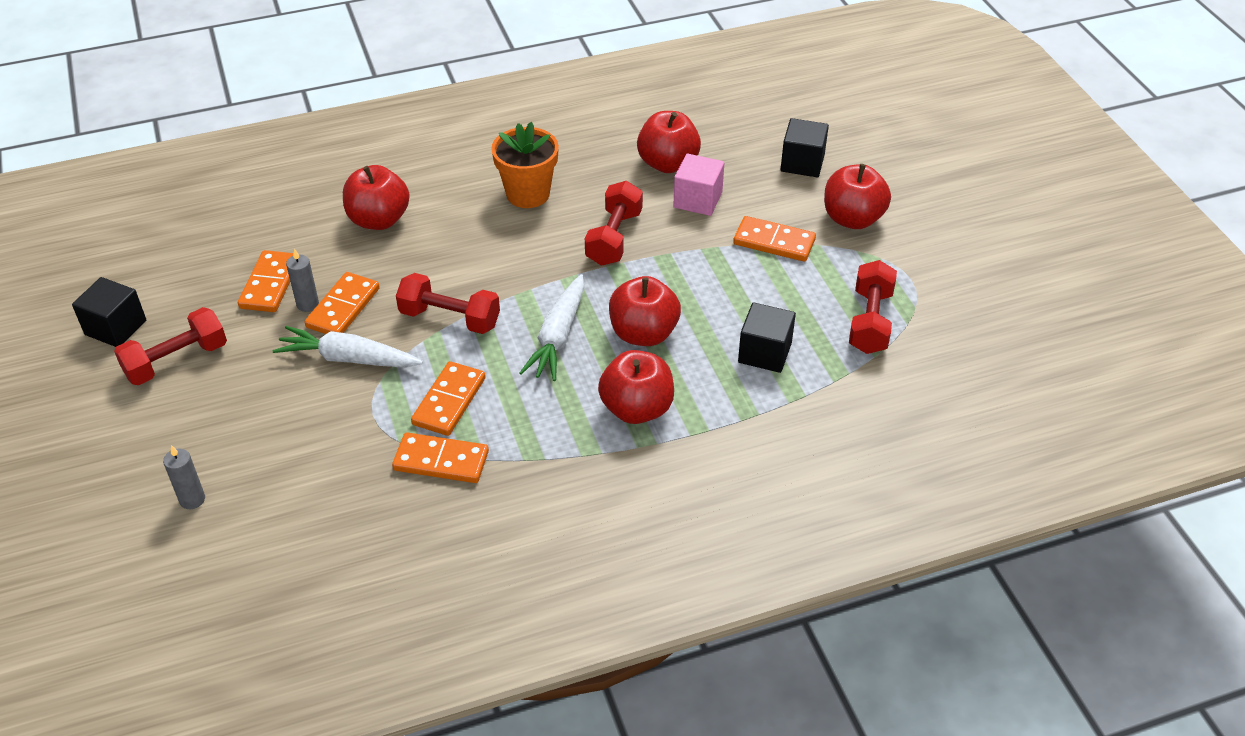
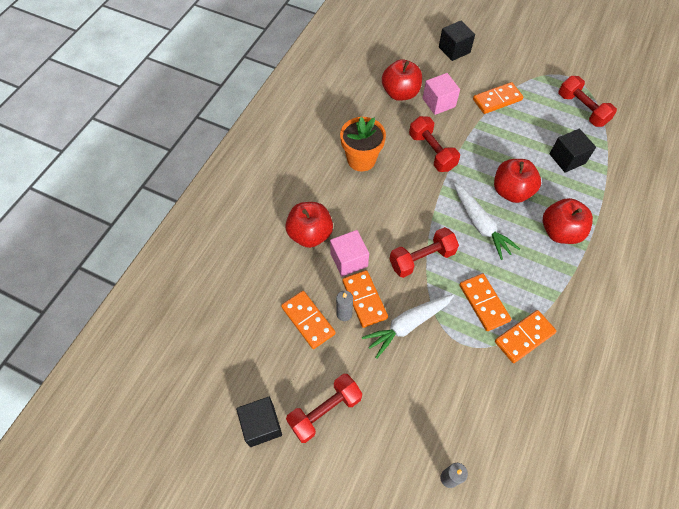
camera: 45 degrees left, 15 degrees up
red dumbbell [114,307,227,385] -> red dumbbell turned 45 degrees clockwise [286,374,362,443]
red apple [824,164,891,229] -> none
none -> pink cube [330,230,369,277]

